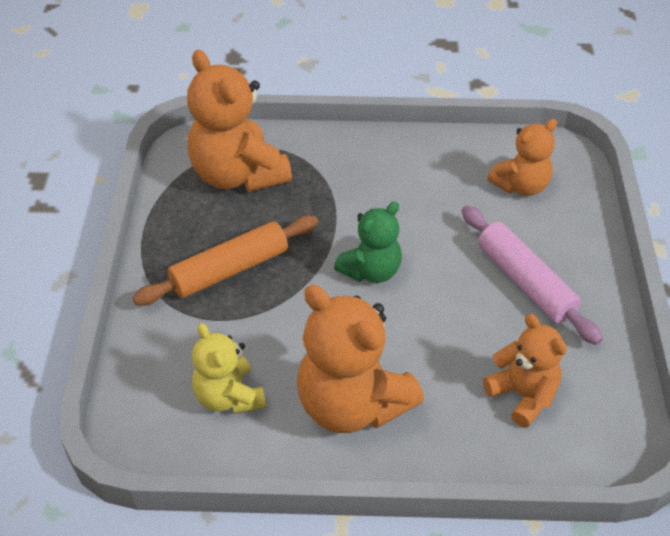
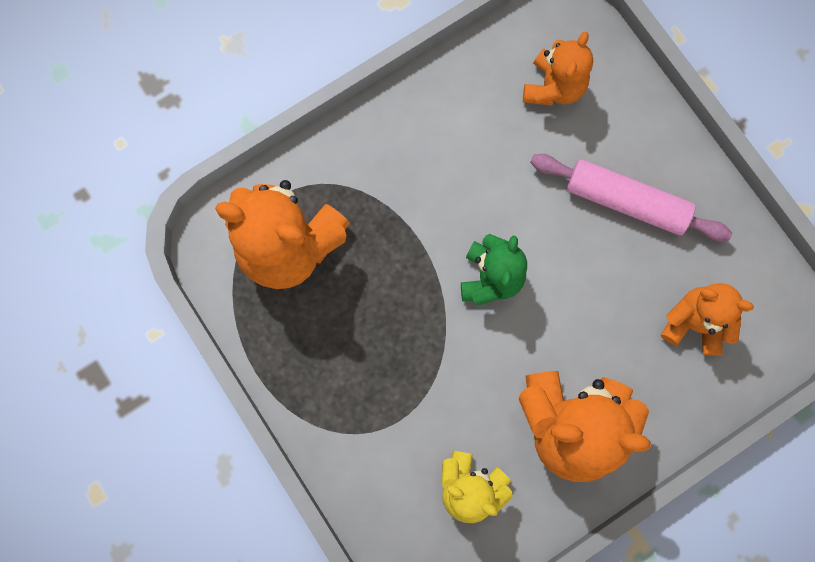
camera: 35 degrees left, 30 degrees up
orange rolling pin [133,216,318,306] -> none

